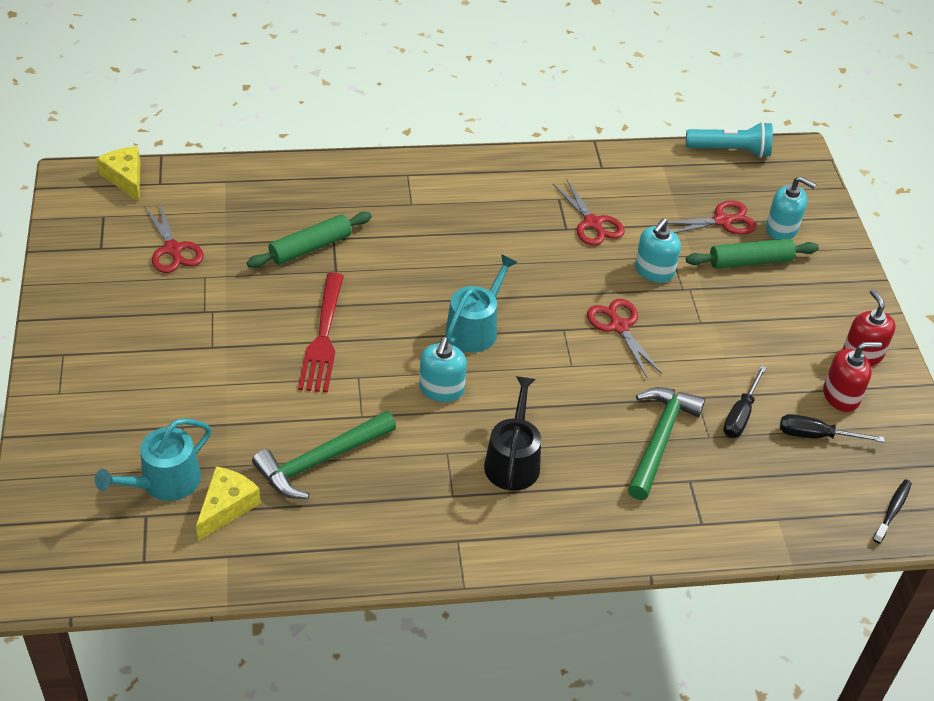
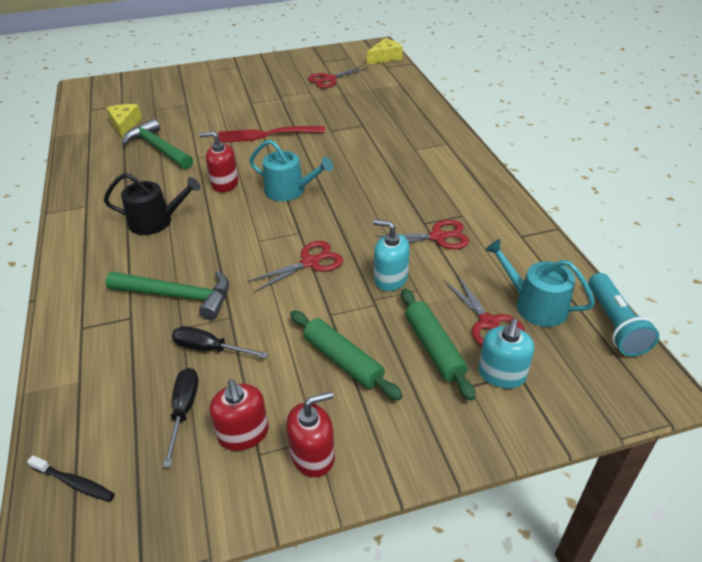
camera: 85 degrees right, 5 degrees down
turquoise watering can [95,418,211,501] -> turquoise watering can moved to [485,239,595,327]
yellow cheese [196,466,261,541] -> yellow cheese turned 120 degrees counterclockwise [106,104,142,139]
green rolling pin [247,212,372,268] -> green rolling pin moved to [290,310,403,400]
turquoise soap dispenser [419,337,467,402] -> red soap dispenser [199,131,238,192]
red scissors [553,178,625,246] -> red scissors turned 150 degrees counterclockwise [375,220,469,249]

